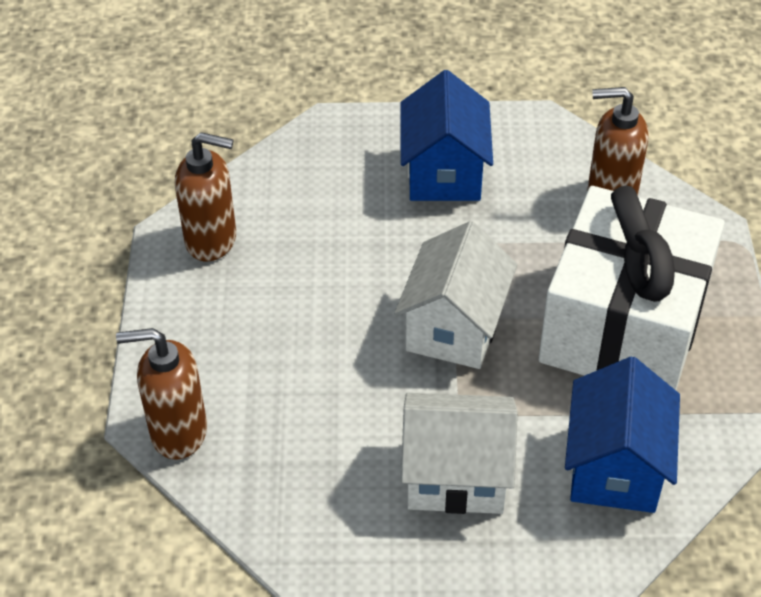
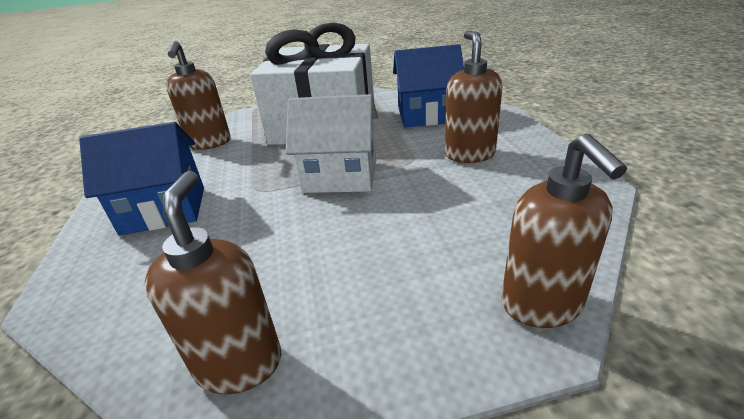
camera: 100 degrees left, 15 degrees down
white house [401,393,518,514] -> brown soap dispenser [445,31,502,163]

